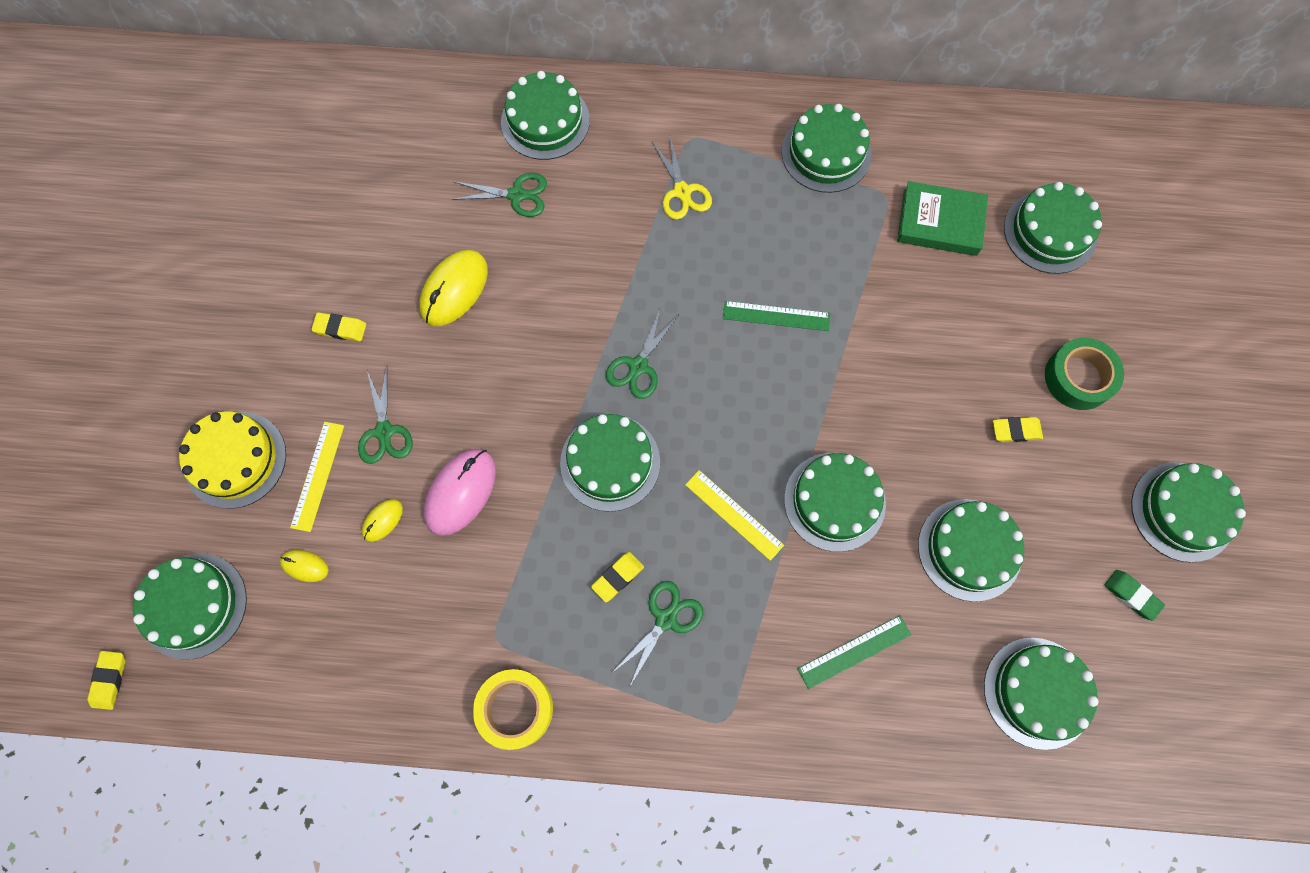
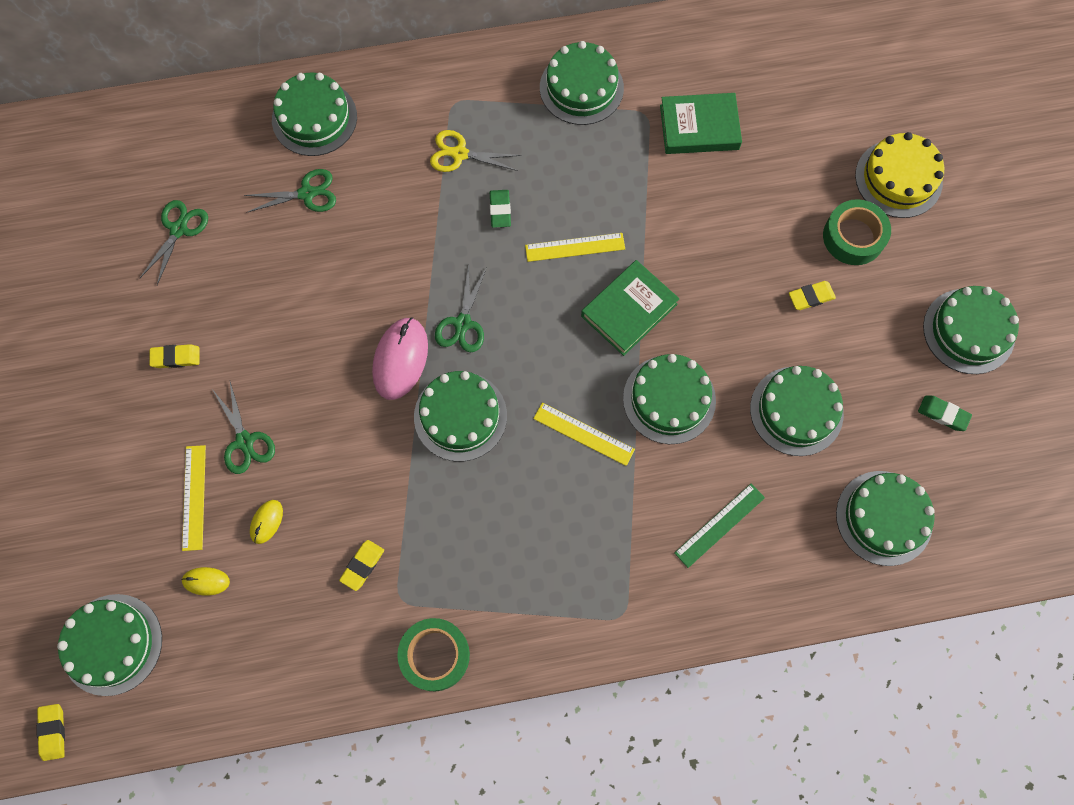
camera: 15 degrees left, 0 degrees up
yellow cake [179,411,286,509] -> yellow cake moved to [855,132,944,218]
yellow mouse [419,250,488,326] -> none
pink mouse [424,449,496,536] -> pink mouse moved to [372,317,428,400]
yellow tape [473,669,553,750] -> green tape [397,618,470,691]
yellow eraser [591,552,644,602] -> yellow eraser moved to [339,540,384,591]
green scissors [612,581,703,688] -> green scissors moved to [140,200,208,285]
yellow scissors [652,137,712,220] -> yellow scissors turned 135 degrees clockwise [430,130,521,172]
green ruler [723,301,830,331] -> yellow ruler [525,233,625,262]
green cake [1004,182,1102,274] -> none
none -> green eraser [490,190,511,228]
none -> green book [581,260,679,356]

